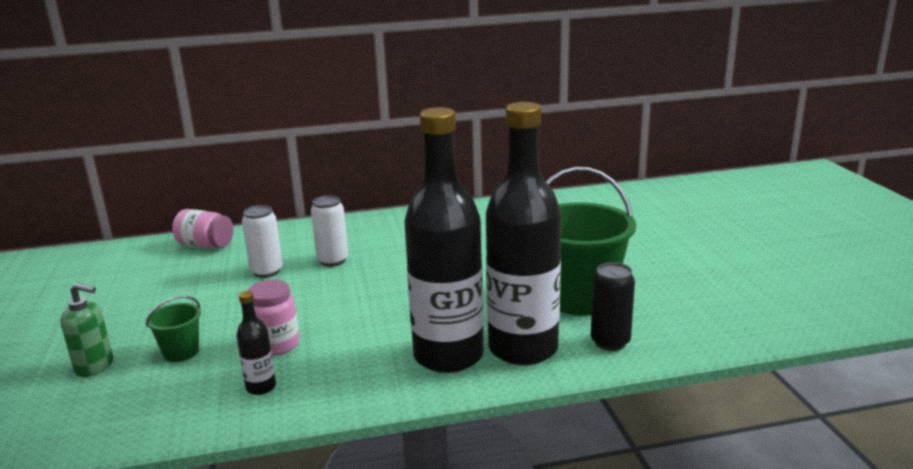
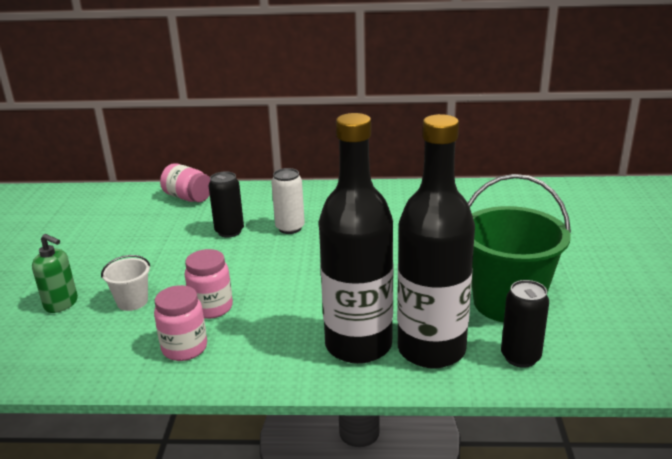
camera: 15 degrees right, 5 degrees up
green bucket [146,296,201,362] -> white bucket [101,255,150,311]
black bottle [236,291,276,395] -> pink jar [154,285,207,361]
white can [242,205,283,278] -> black can [208,171,244,238]

